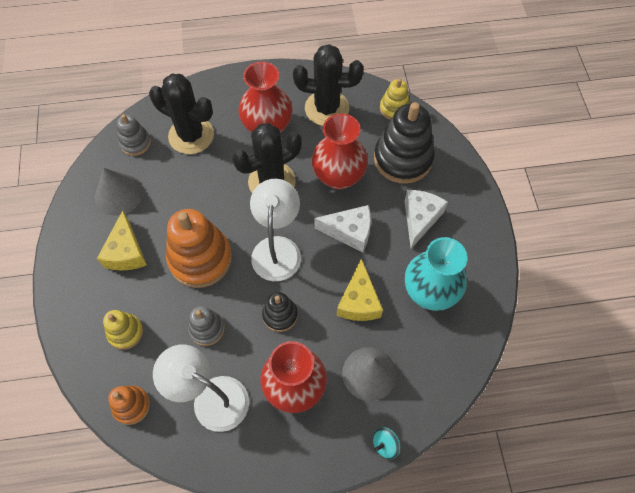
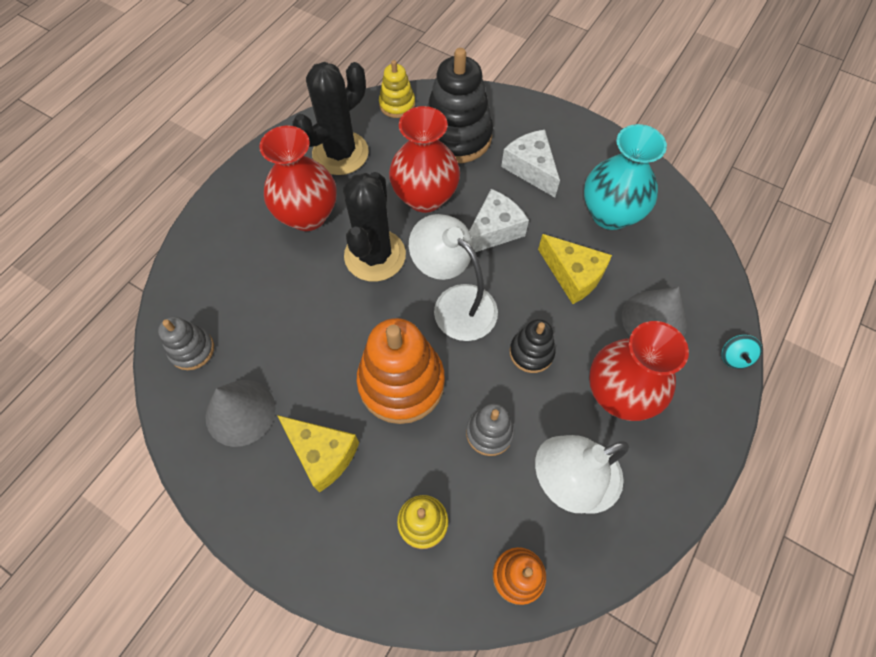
camera: 50 degrees left, 0 degrees up
black cactus [149,74,214,154] -> none

